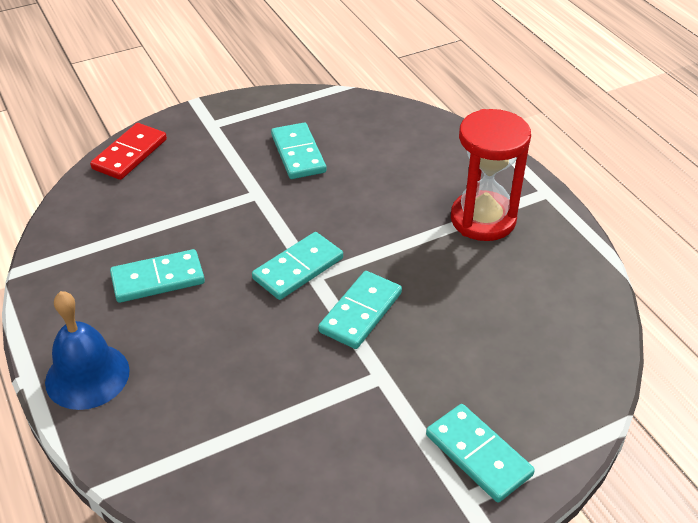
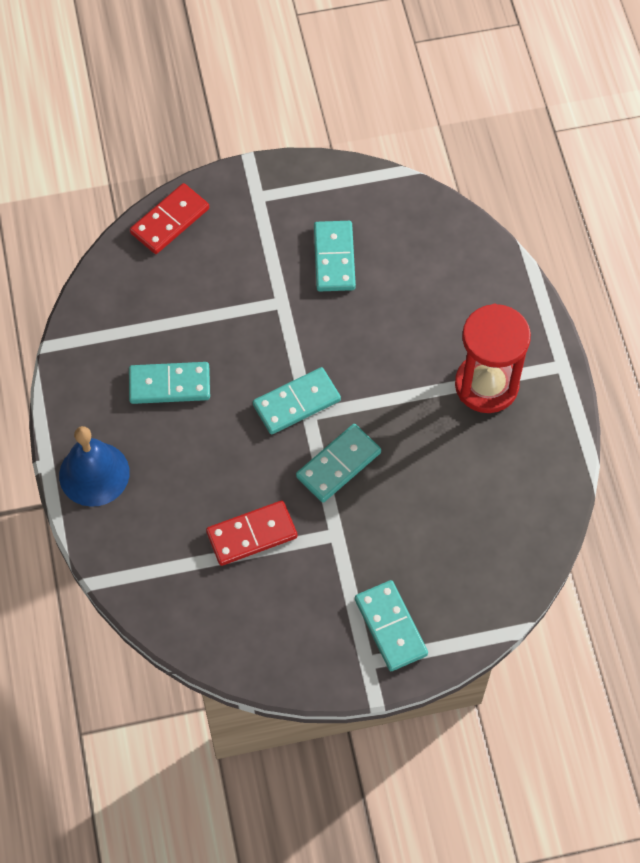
camera: 15 degrees right, 20 degrees up
none -> red domino [206,501,298,566]

